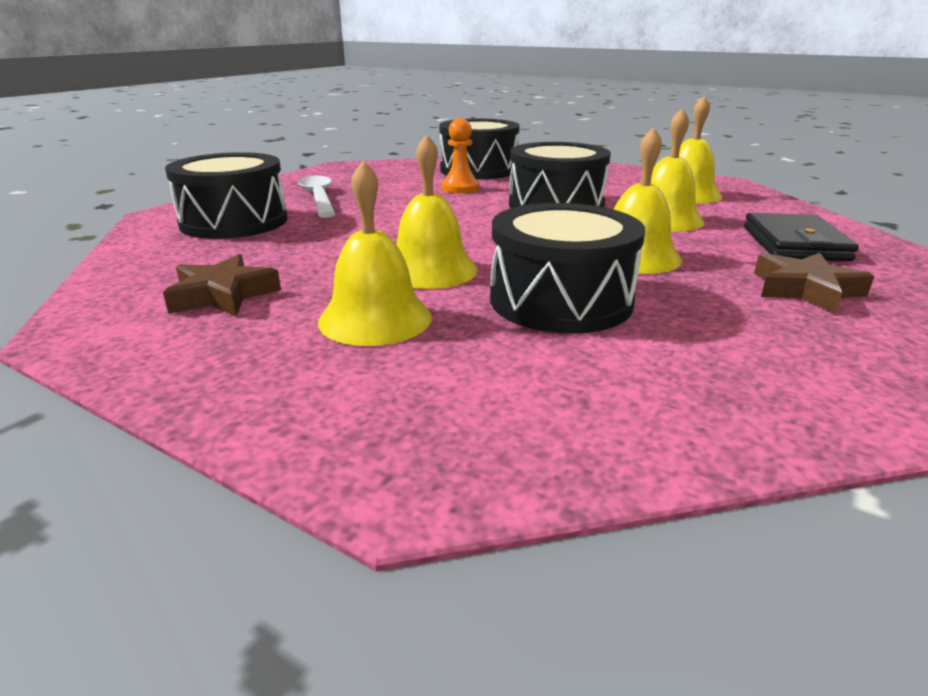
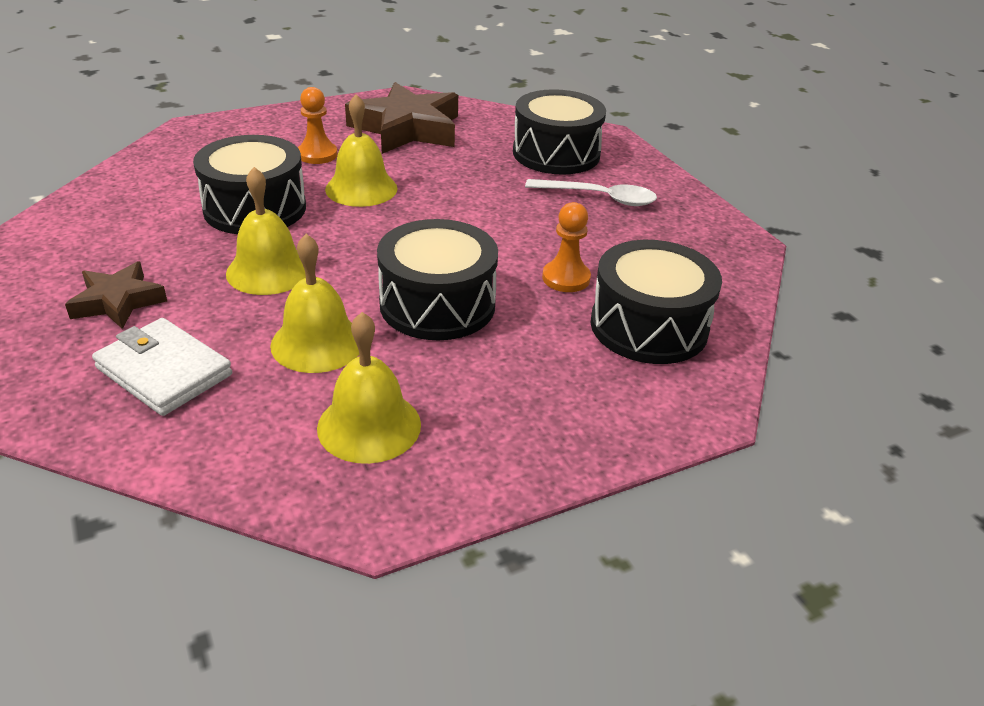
camera: 120 degrees right, 10 degrees up
brown star [163,254,281,316] -> brown star [345,82,458,154], size x1.78
yellow bell [318,161,432,346] -> orange pawn [298,87,338,164]
black wallet [744,213,859,261] -> white wallet [92,318,232,416]

